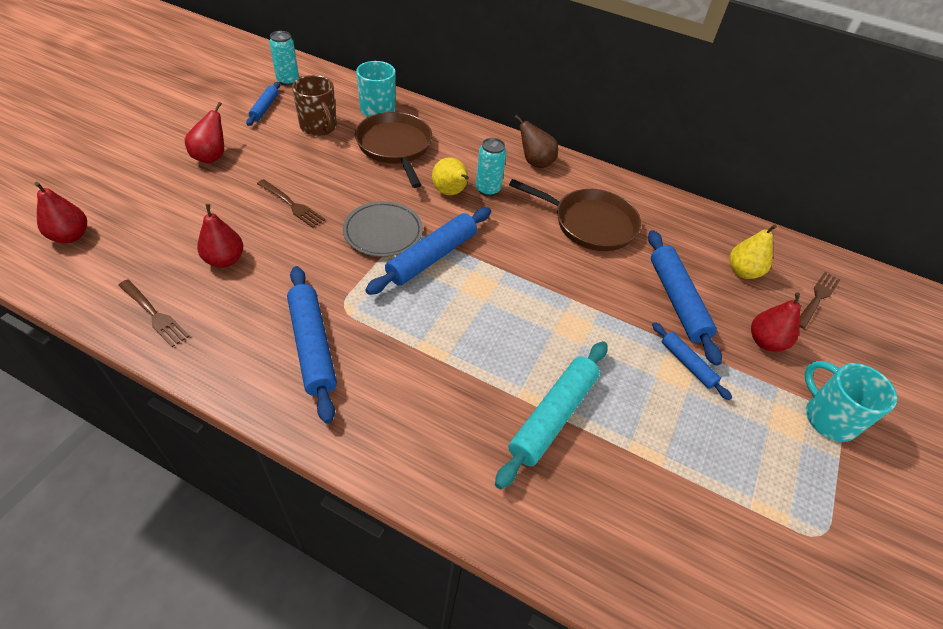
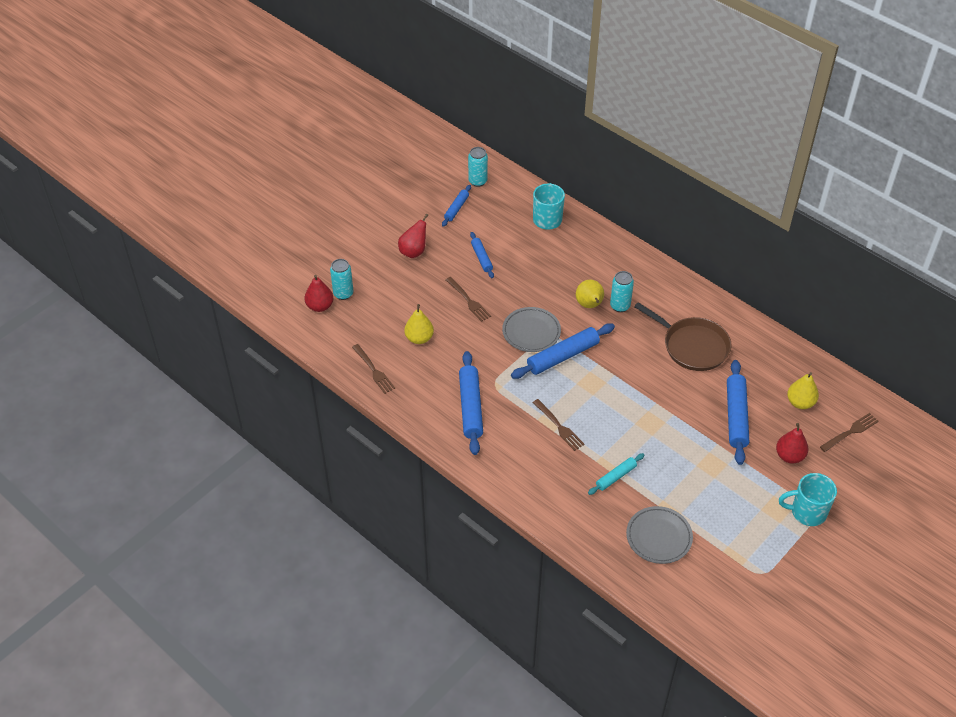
camera: 20 degrees right, 0 degrees up
red pear [197,204,243,268] -> yellow pear [404,304,434,344]
brown mug [292,75,337,136] -> none
brown pan [355,112,432,188] -> none
turquoise rolling pin [495,341,608,489] -> turquoise rolling pin [588,453,645,495], size x0.56
brown pear [514,115,558,168] -> none
blue rolling pin [652,322,732,400] -> blue rolling pin moved to [470,232,494,278]
turquoise mug [805,361,897,442] -> turquoise mug turned 75 degrees counterclockwise [779,473,837,526]
none -> turquoise can [330,259,353,300]
none -> brown fork [533,399,585,451]
none -> grey plate [626,506,693,564]

